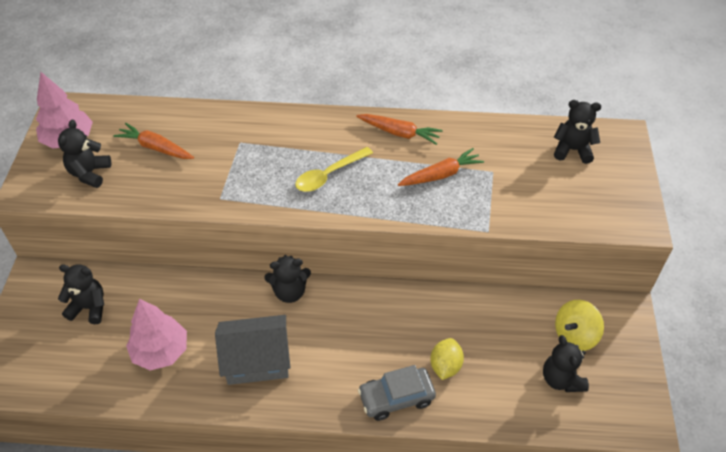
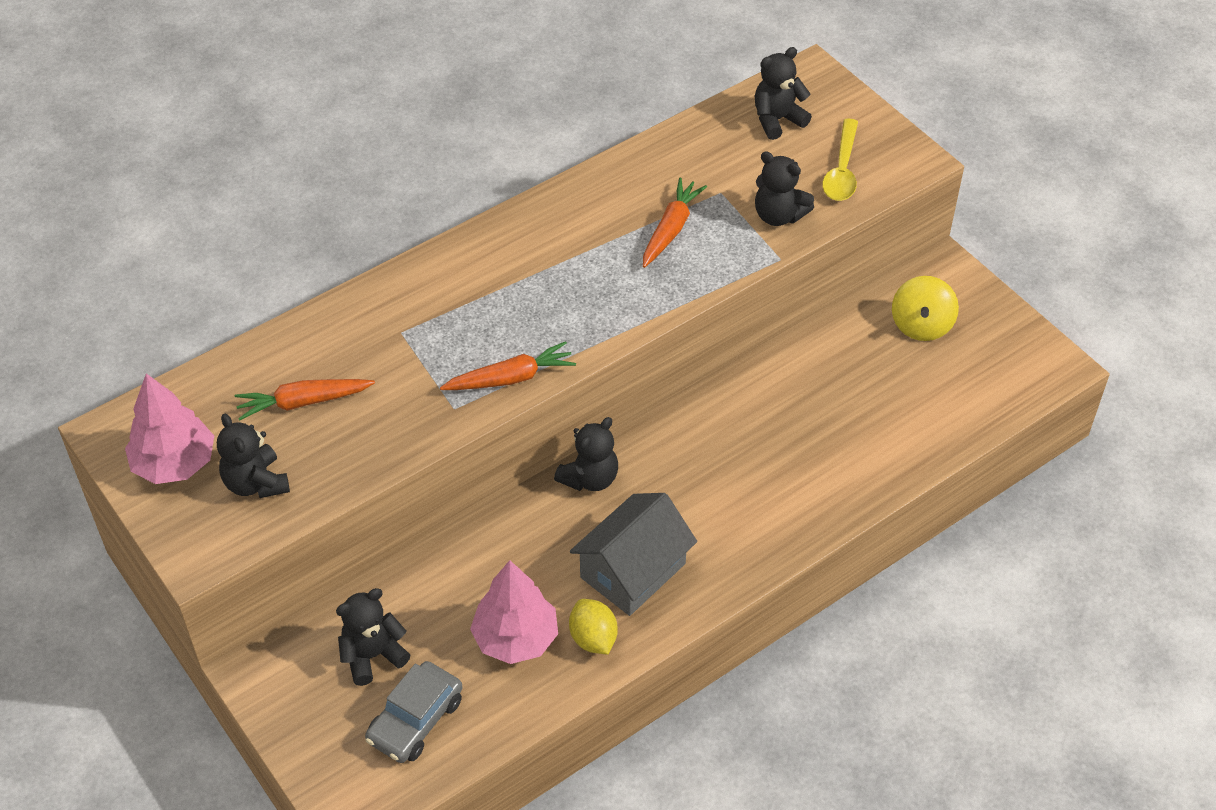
camera: 40 degrees left, 0 degrees up
yellow spoon [295,147,373,192] -> yellow spoon moved to [822,118,858,201]
orange carrot [356,114,443,145] -> orange carrot moved to [440,341,576,390]
grey car [358,365,436,421] -> grey car moved to [365,661,462,763]
yellow lemon [430,338,464,380] -> yellow lemon moved to [569,599,618,654]
black teddy bear [543,335,589,392] -> black teddy bear moved to [755,151,814,226]

